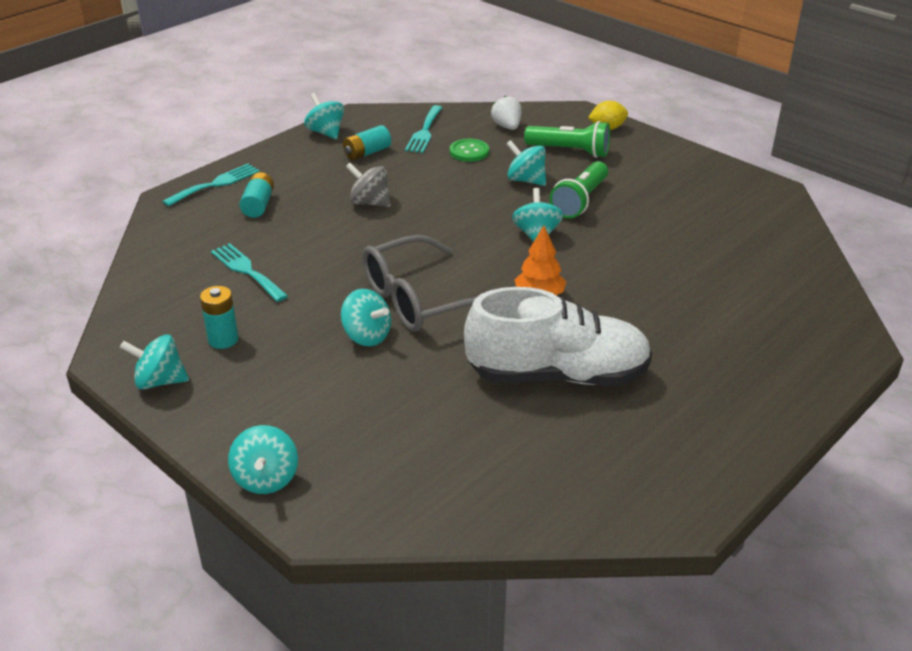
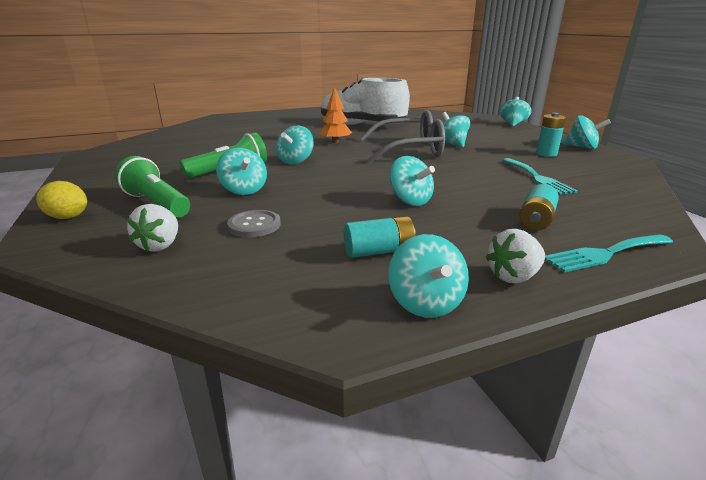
camera: 155 degrees left, 10 degrees down
grey spinning top [346,163,391,207] -> turquoise spinning top [390,156,435,206]
turquoise fork [405,105,442,153] -> none
green button [450,139,489,162] -> grey button [227,210,281,237]
none -> white strawberry [486,229,545,283]

